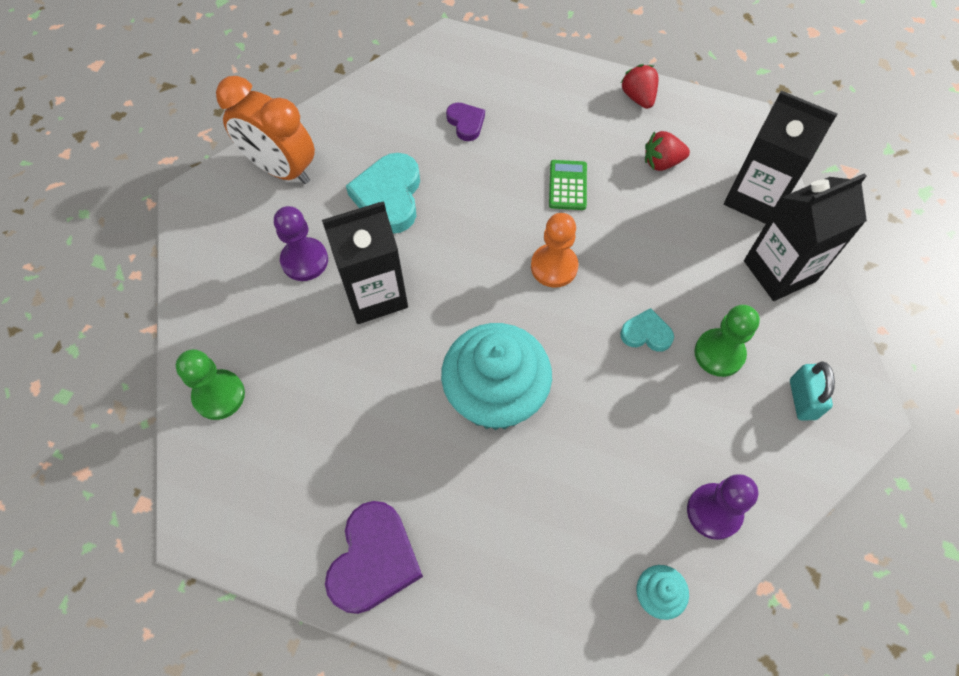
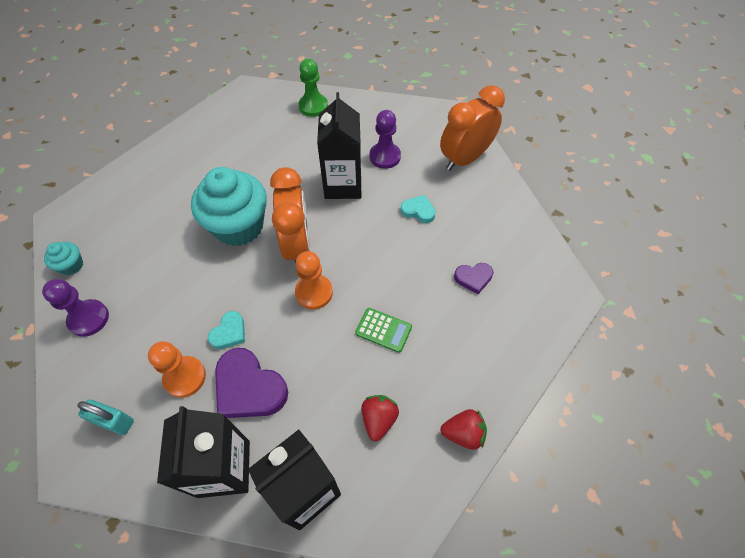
camera: 110 degrees right, 5 degrees down
purple heart [325,501,423,614] -> purple heart moved to [215,348,288,418]
turquoise heart [346,153,420,234] -> turquoise heart [401,195,436,223], size x0.55
green pawn [694,305,760,377] -> orange pawn [148,341,206,398]
none -> orange clock [270,167,311,268]

